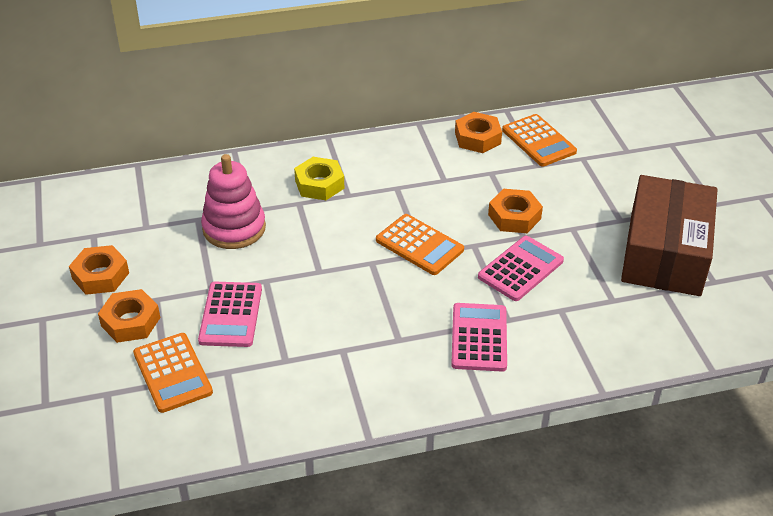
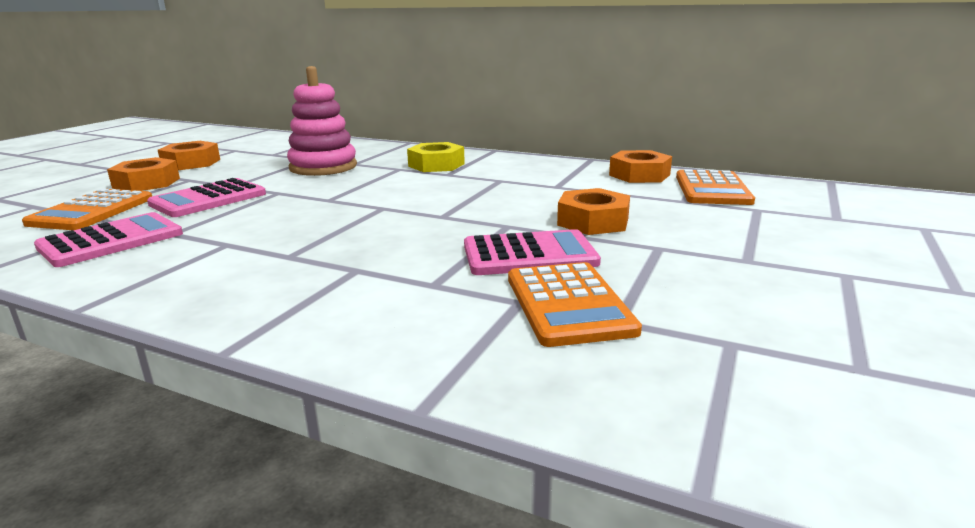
camera: 40 degrees right, 20 degrees down
orange calculator [376,214,464,275] -> orange calculator moved to [508,262,642,347]
pink calculator [451,303,507,372] -> pink calculator moved to [34,212,183,267]
brown box [621,175,718,296] -> none

